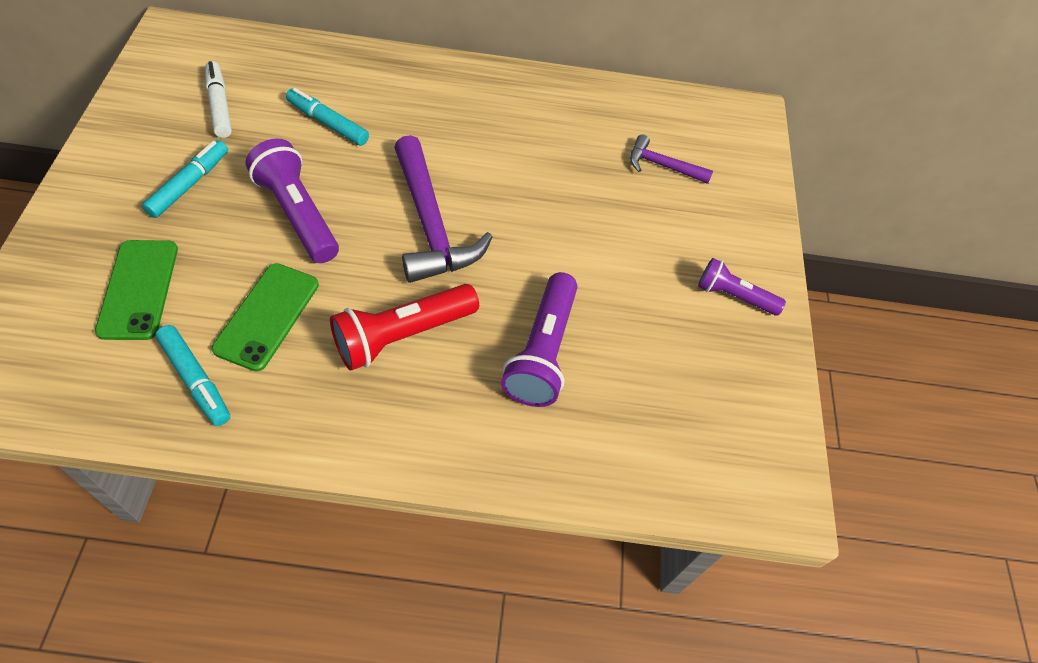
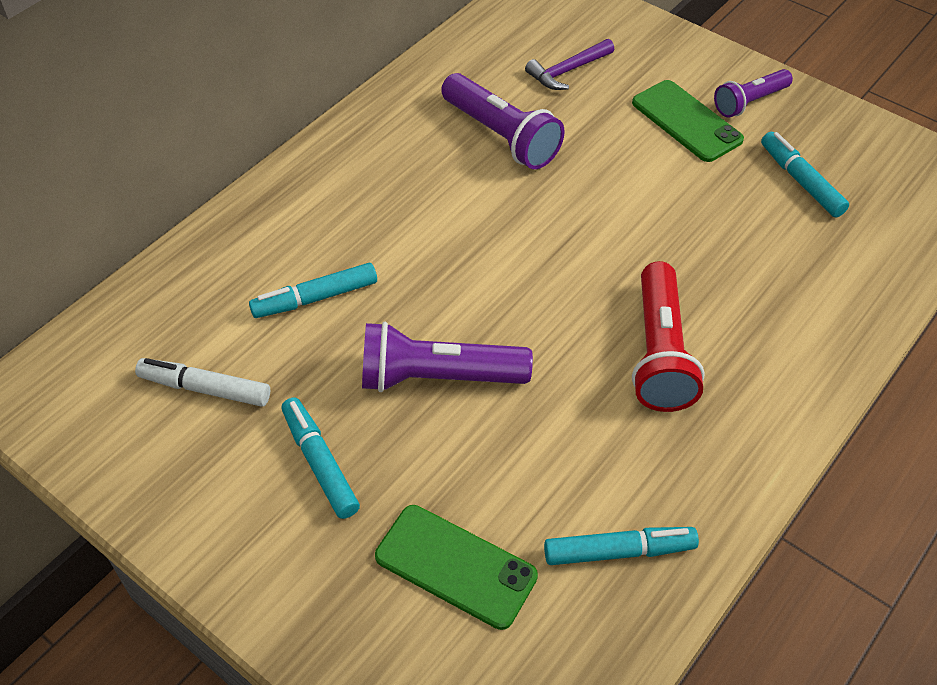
camera: 50 degrees left, 5 degrees down
green phone [212,263,319,372] -> green phone moved to [632,80,744,162]
purple hammer [394,135,493,283] -> none
purple flashlight [501,272,577,407] -> purple flashlight moved to [441,73,565,169]
none -> turquoise marker [761,131,849,217]

